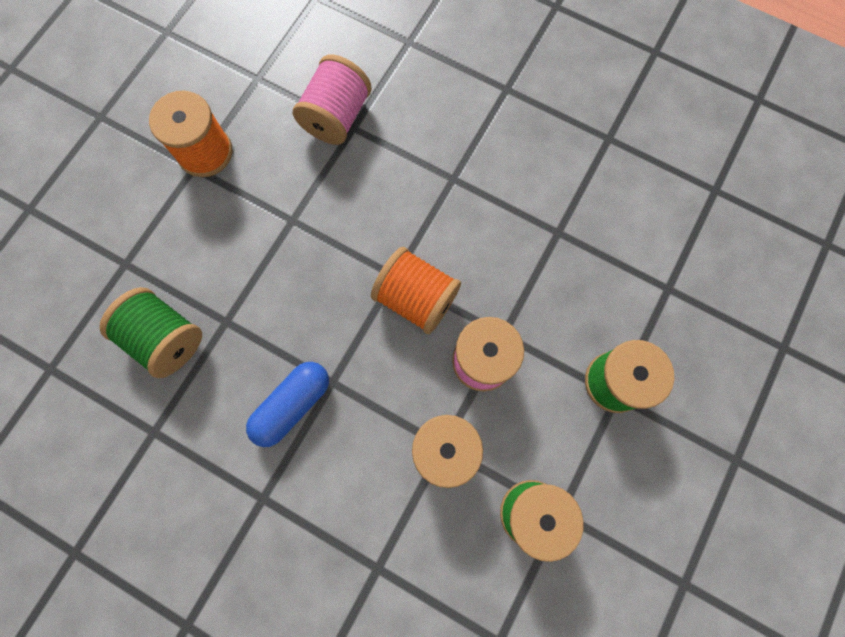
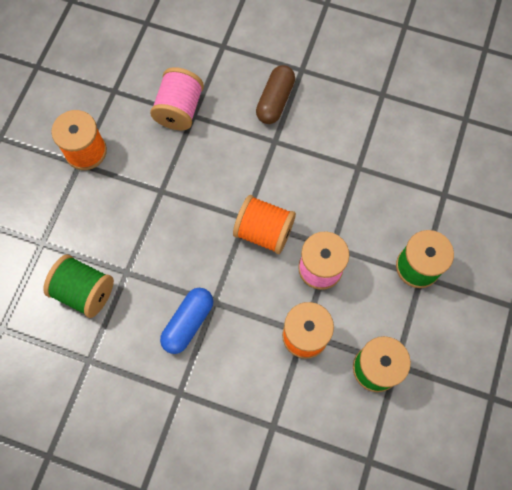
camera: 10 degrees left, 5 degrees down
none -> brown capsule [256,65,295,124]

